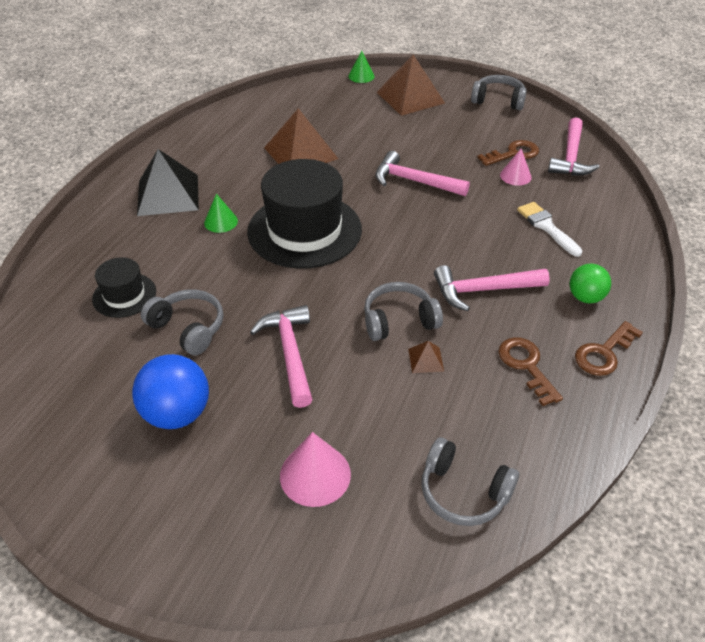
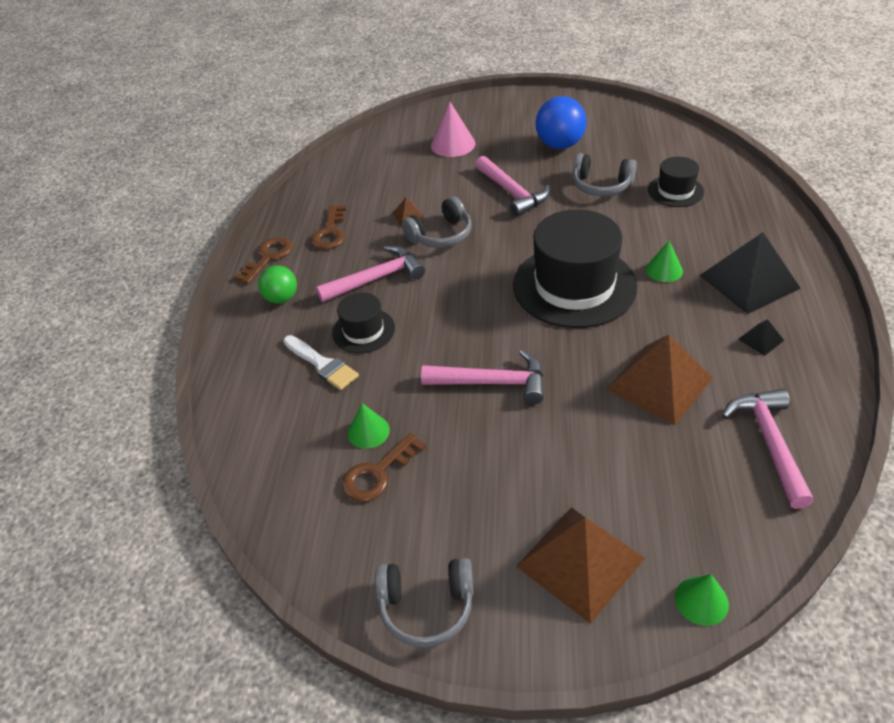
camera: 165 degrees right, 0 degrees up
grey headphones [421,437,519,526] -> none
brown key [498,337,563,406] -> brown key turned 45 degrees clockwise [311,205,347,250]
pink cone [500,149,532,186] -> green cone [348,403,390,449]
pink hammer [548,117,599,176] -> pink hammer moved to [722,389,814,509]
none -> black hat [332,292,395,353]
none -> black pyramid [738,319,784,356]

